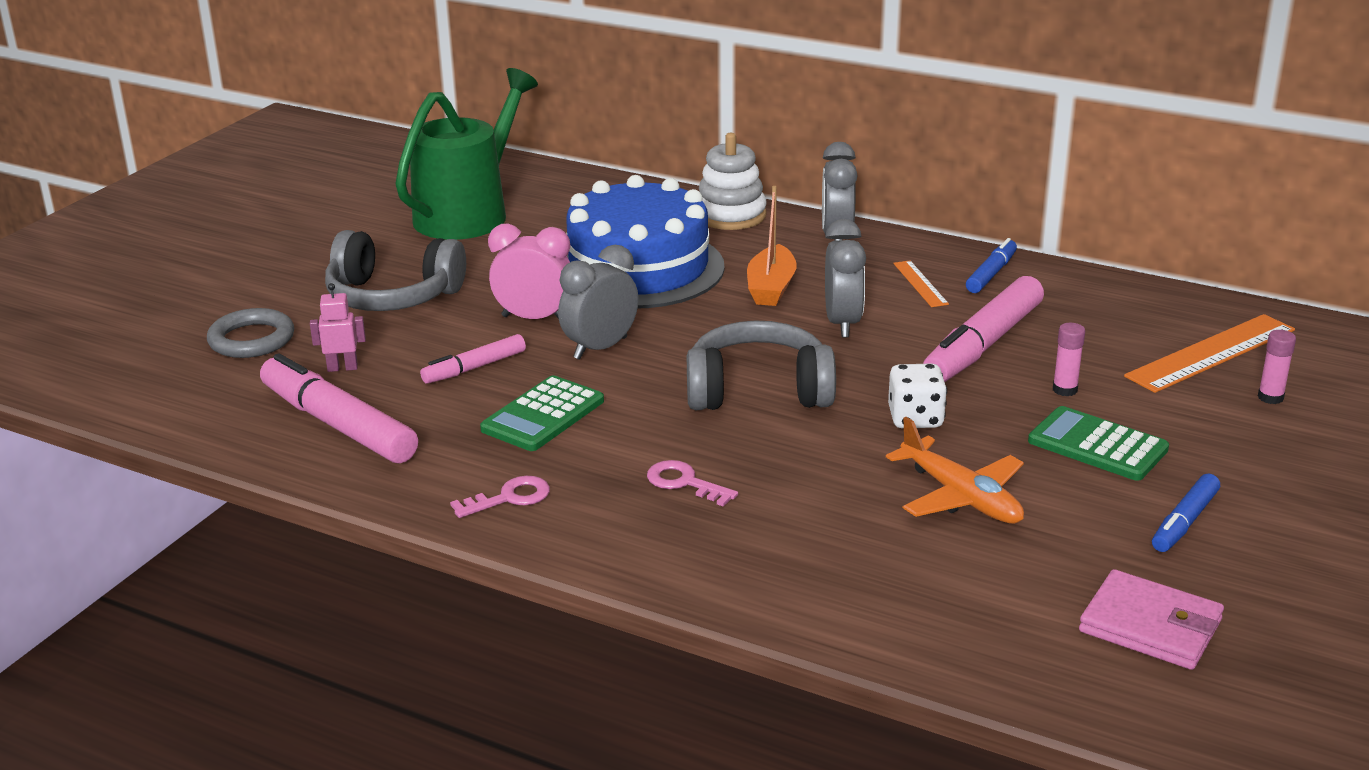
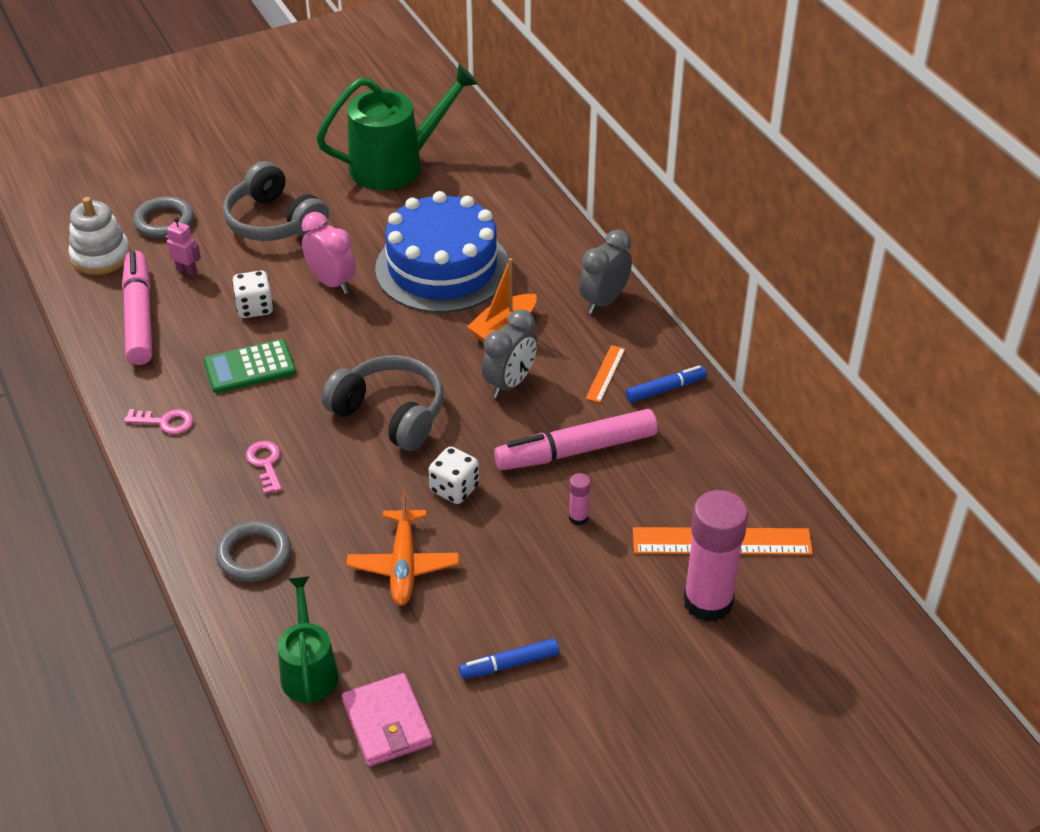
camera: 35 degrees right, 15 degrees up
pink marker [420,334,526,384] -> white dice [232,270,274,318]
grey clock [558,245,639,360] -> none
white stacking toy [699,133,767,230] -> white stacking toy moved to [69,197,130,275]
green calculator [1028,406,1169,481] -> none
pink glue stick [1258,330,1296,404] -> pink glue stick [683,490,748,622], size x2.39
none -> grey ring [216,521,291,582]
none -> green watering can [278,576,339,703]

